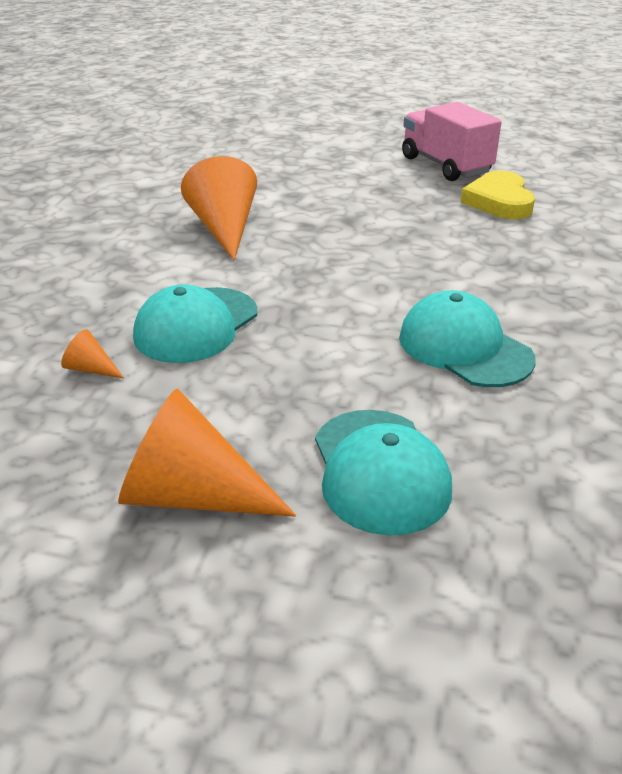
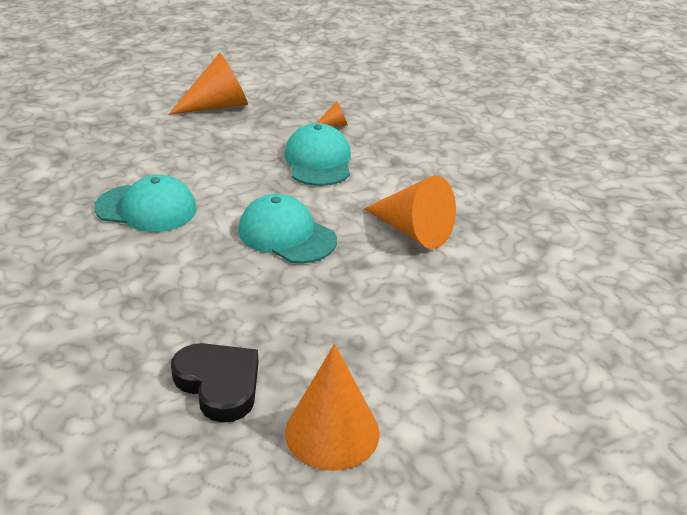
camera: 140 degrees right, 0 degrees up
turquoise cap [315,410,452,536] -> turquoise cap moved to [238,194,337,264]
pink truck [402,102,502,181] -> orange cone [285,344,380,471]
yellow heart [461,171,535,219] -> black heart [171,343,259,423]

